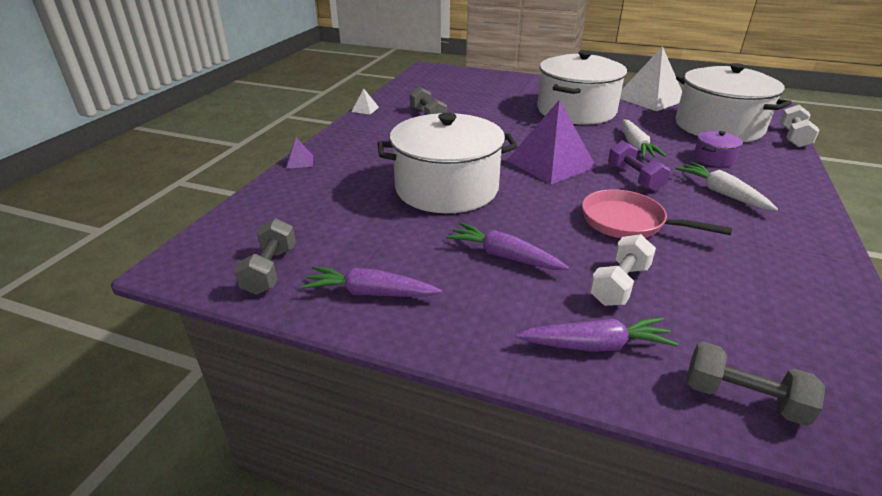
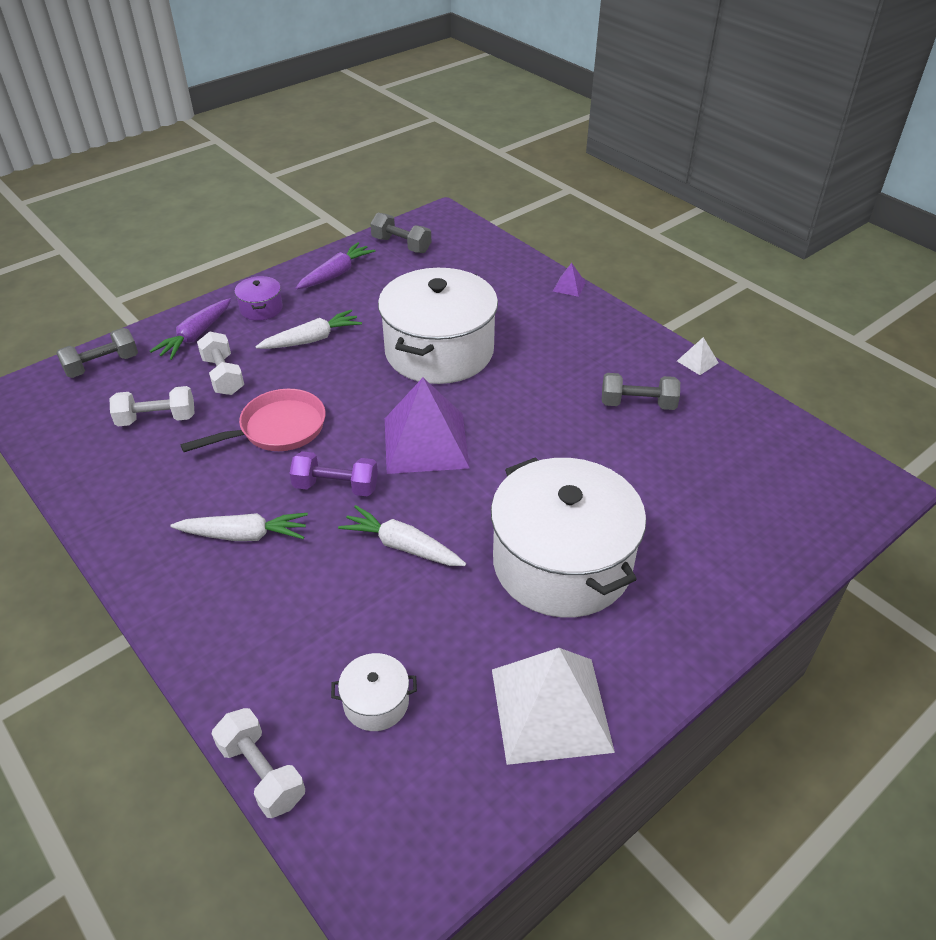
camera: 120 degrees right, 10 degrees up
purple carrot [446,222,569,270] -> white carrot [255,310,362,349]
white pot [676,63,792,142] -> white pot [331,653,417,731], size x0.41
purple pot [694,131,743,167] -> purple pot moved to [235,276,283,321]
none -> white dumbbell [109,386,195,426]

